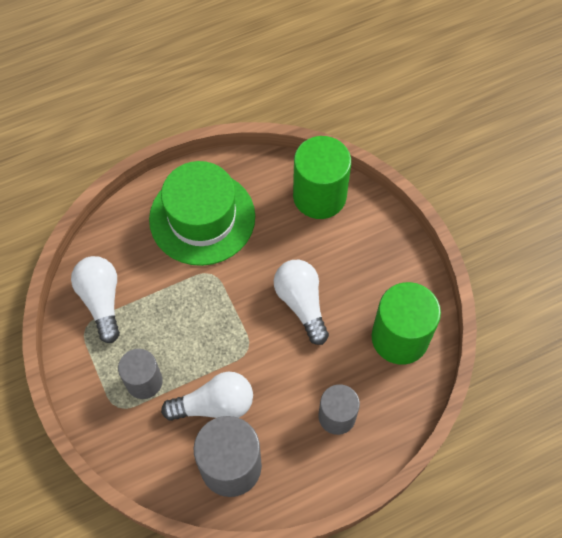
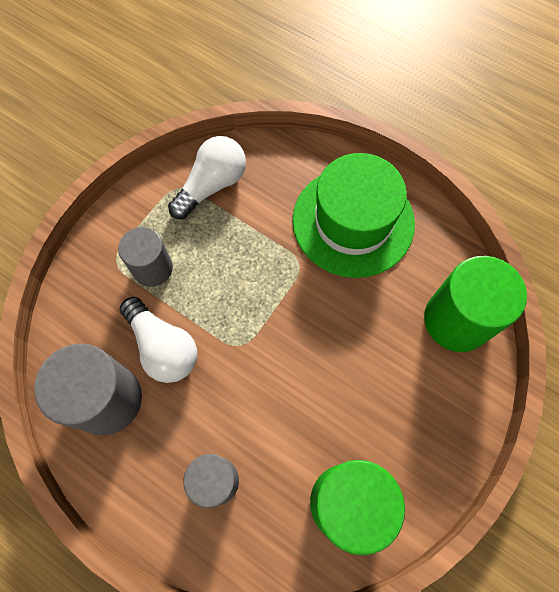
camera: 60 degrees right, 5 degrees up
white light bulb [274,260,329,345] -> none

